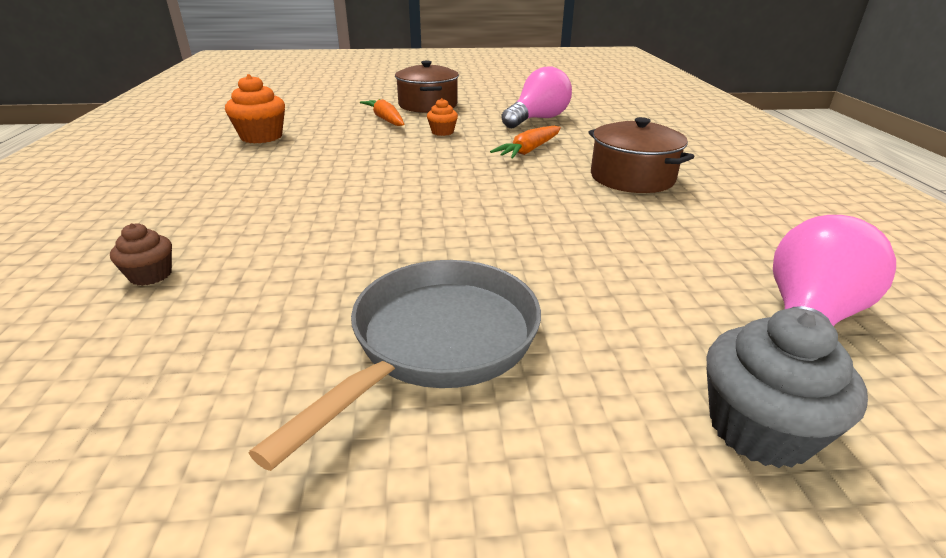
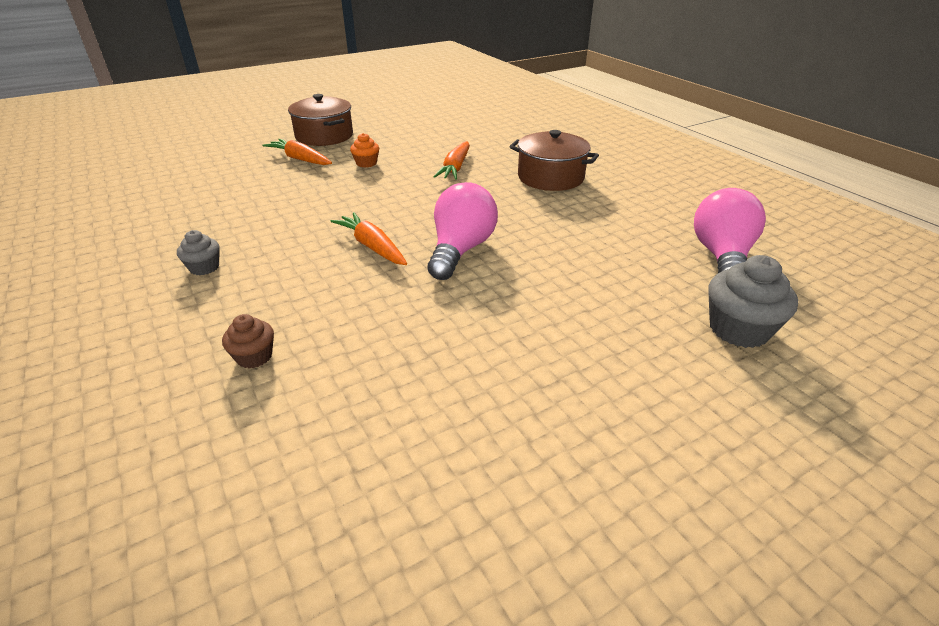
camera: 25 degrees left, 5 degrees up
orange cupcake [225,74,285,144] -> none
grey pan [249,260,541,471] -> none
pink light bulb [501,66,572,128] -> pink light bulb moved to [428,182,498,280]
none -> grey cupcake [177,230,220,275]
none -> orange carrot [330,212,407,265]

